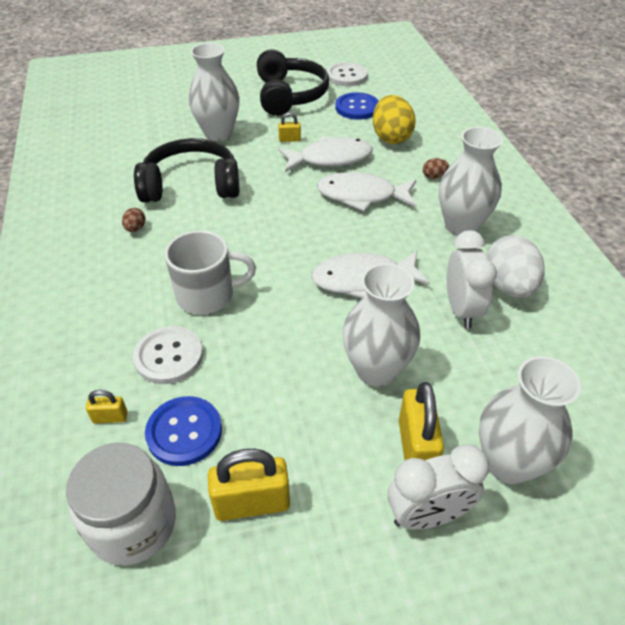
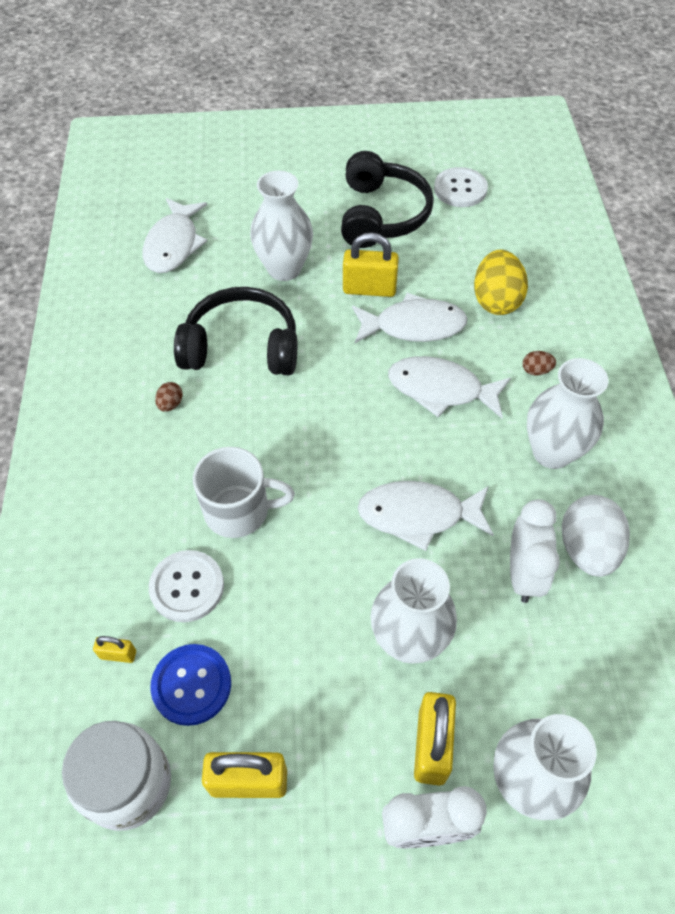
camera: 10 degrees right, 10 degrees up
yellow padlock [278,113,301,142] -> yellow padlock [343,233,399,297], size x1.97
blue button [335,92,379,120] -> none
none -> white fish [143,198,207,273]

